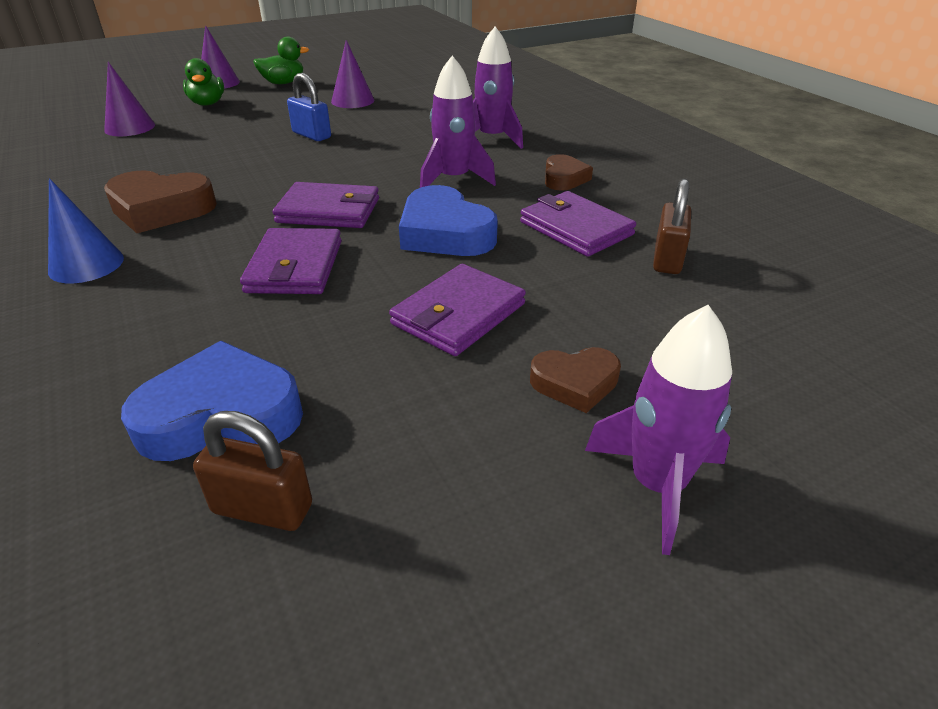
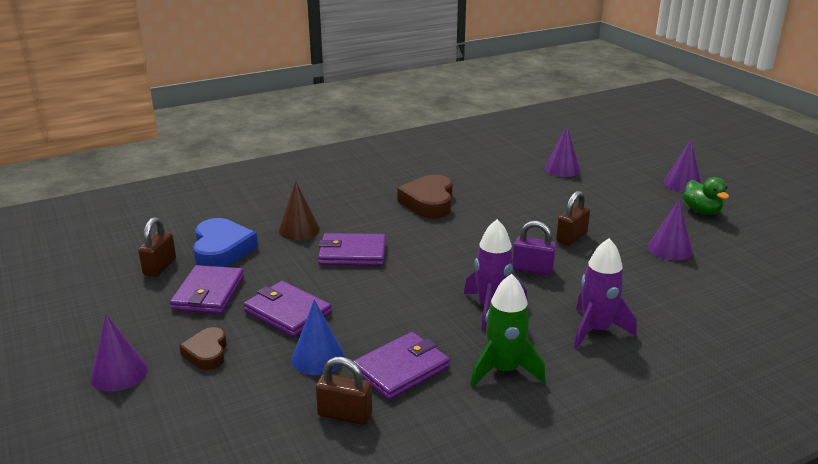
camera: 90 degrees right, 10 degrees down
blue cone [48,178,124,283] -> blue cone moved to [292,300,345,375]
green duck [183,58,224,106] -> none
purple wallet [273,182,379,228] -> purple wallet moved to [170,265,244,314]
blue padlock [287,73,331,141] -> brown padlock [556,191,590,246]
blue heart [399,185,498,256] -> none
brown heart [545,154,593,191] -> green rocket [470,274,546,387]
purple rocket [585,305,732,555] -> purple cone [90,314,148,392]
none -> brown cone [279,181,320,240]
none -> purple padlock [513,221,556,275]

